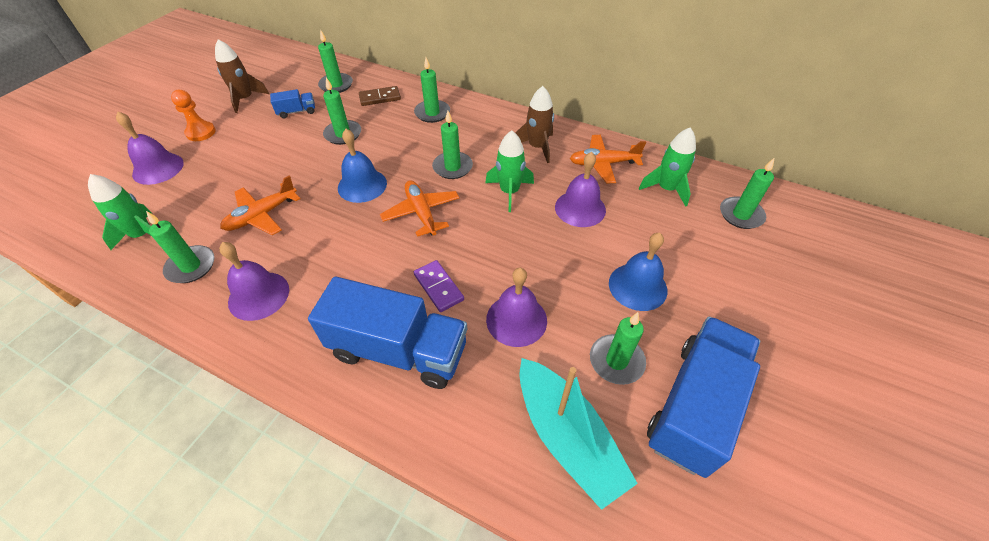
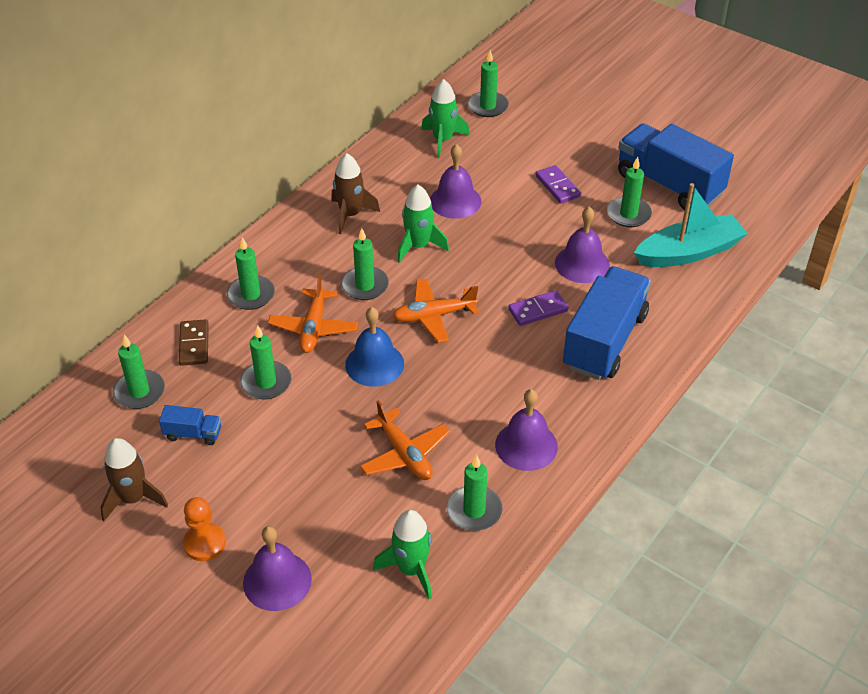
camera: 80 degrees left, 5 degrees down
blue truck [270,89,315,118] -> blue truck turned 105 degrees clockwise [159,405,221,445]
orange plane [570,135,646,184] -> orange plane moved to [268,274,358,353]
blue bell [609,232,668,311] -> purple domino [535,165,581,203]

